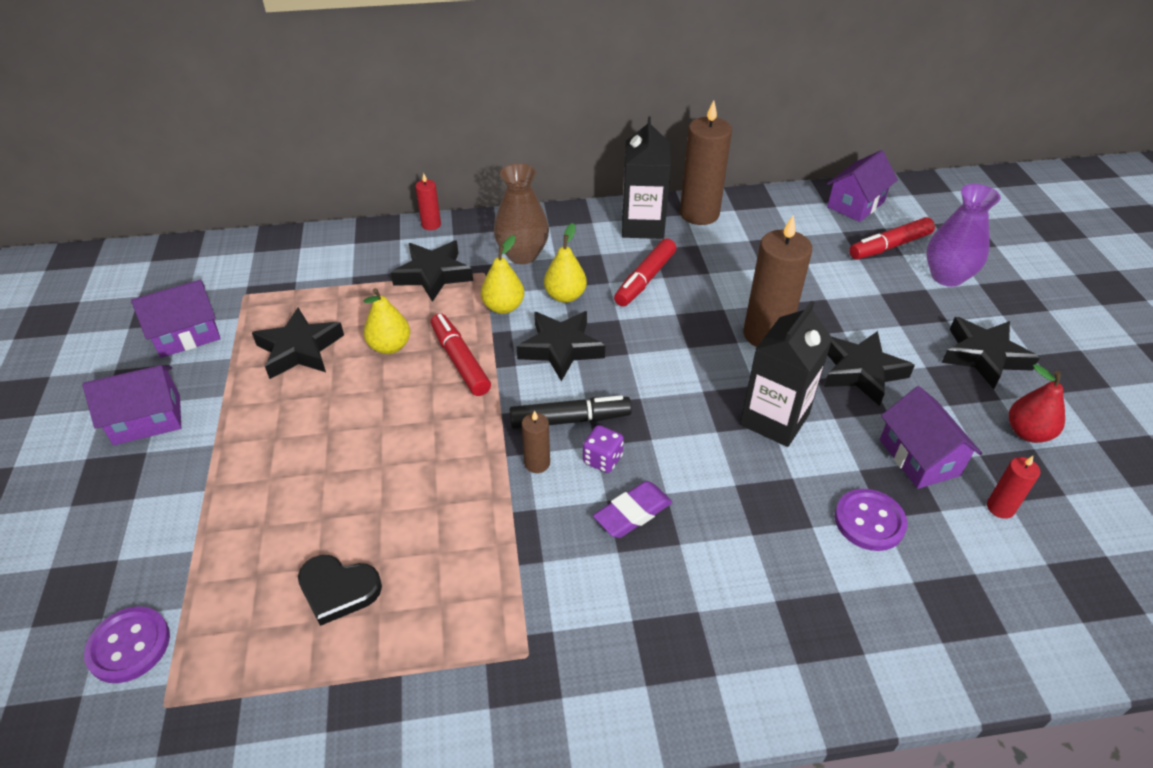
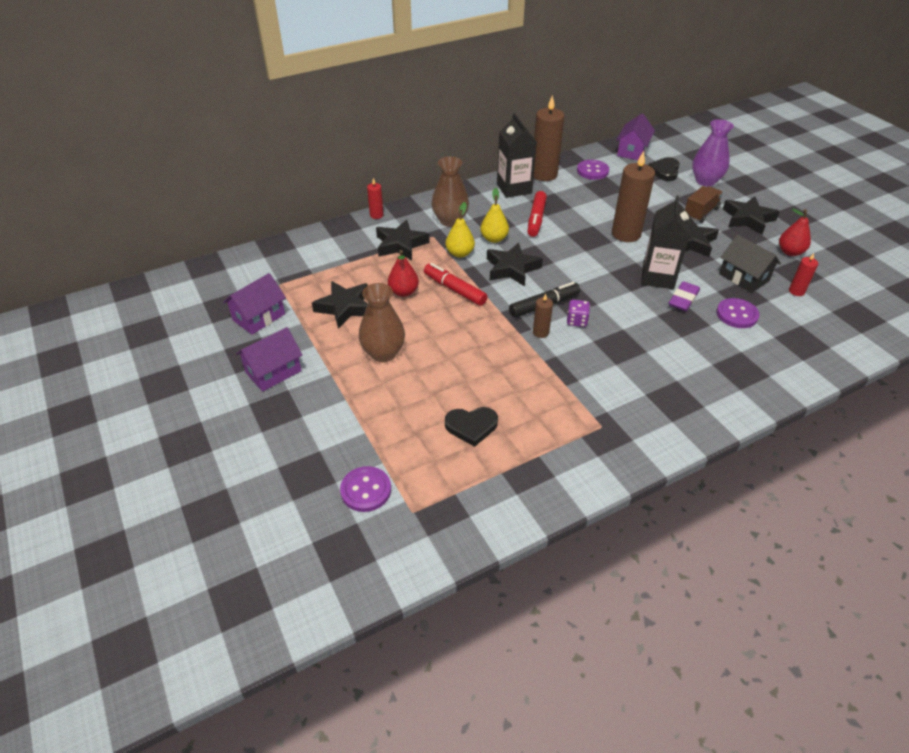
camera: 20 degrees left, 0 degrees up
yellow pear [363,288,410,354] -> red pear [388,250,419,297]
purple eraser [593,481,672,538] -> purple eraser moved to [669,281,700,311]
red marker [849,217,935,259] -> black heart [649,157,680,181]
purple house [880,386,982,489] -> black house [719,235,781,293]
none -> brown vase [359,283,405,362]
none -> purple button [577,160,609,180]
none -> brown truck [685,186,723,223]

